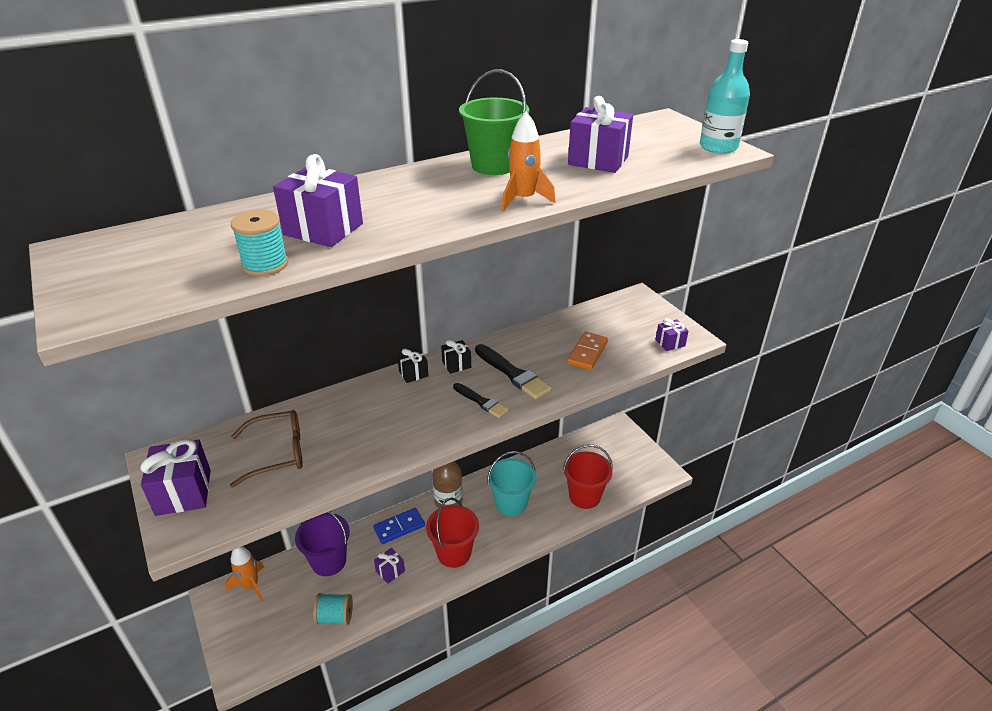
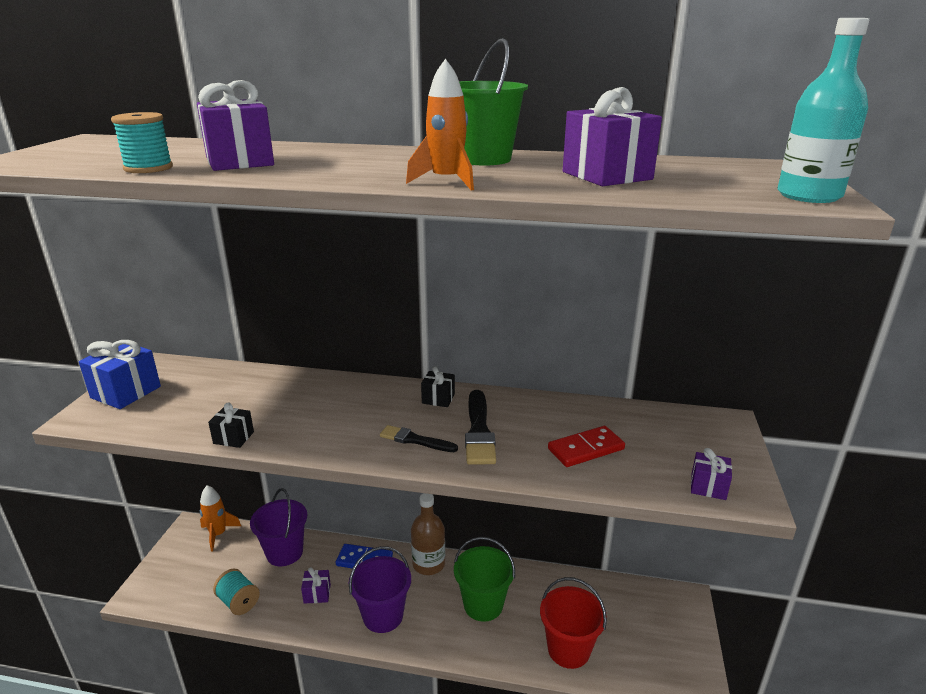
camera: 40 degrees right, 10 degrees down
purple gift [140,438,211,516] -> blue gift [79,340,161,409]
brown glasses [230,410,303,488] -> none
black gift [397,349,429,383] -> black gift moved to [208,402,254,448]
red bucket [426,498,479,568] -> purple bucket [349,546,411,633]
black brush [453,383,508,418] -> black brush turned 120 degrees clockwise [380,425,458,452]
turquoise bucket [487,451,537,516] -> green bucket [454,537,515,622]
orange domino [567,332,608,370] -> red domino [548,426,625,467]

